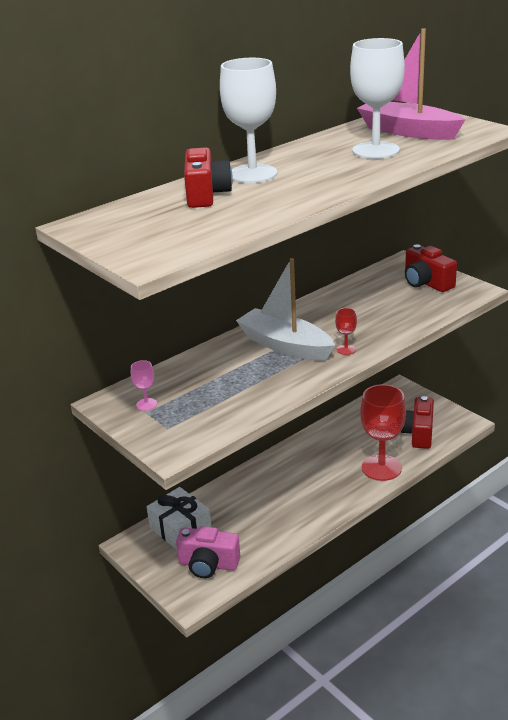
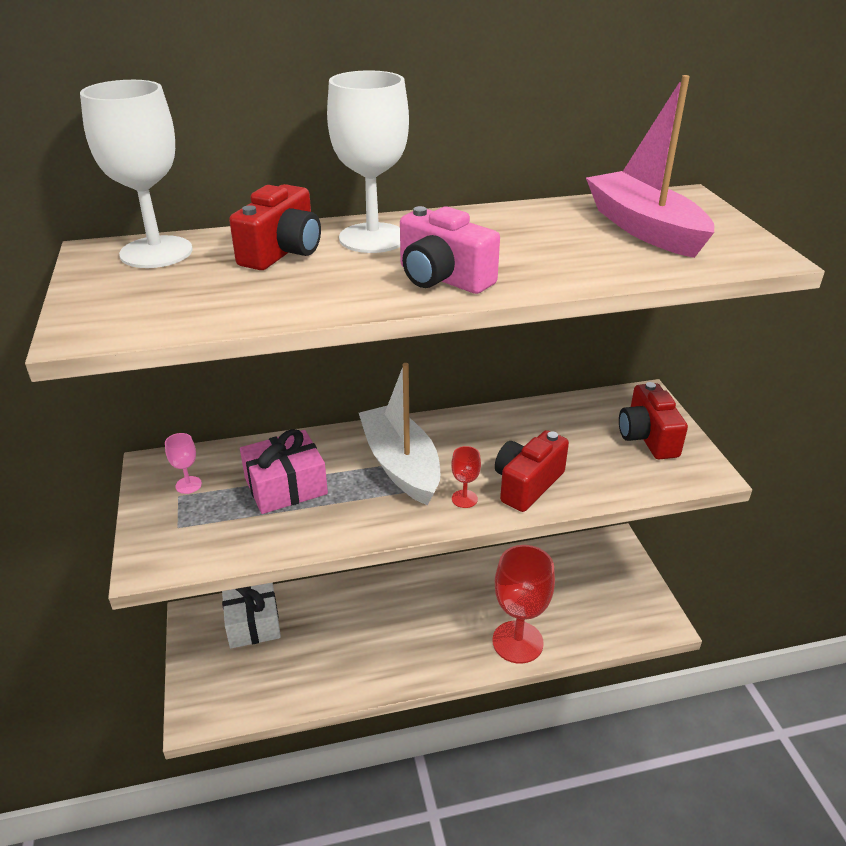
camera: 25 degrees right, 5 degrees up
pink camera [176,526,241,578] -> pink camera moved to [400,206,500,294]
white goblet [350,38,405,159] -> white goblet moved to [80,80,193,268]
red camera [400,396,434,449] -> red camera moved to [495,430,569,512]
none -> pink gift [240,429,328,514]

